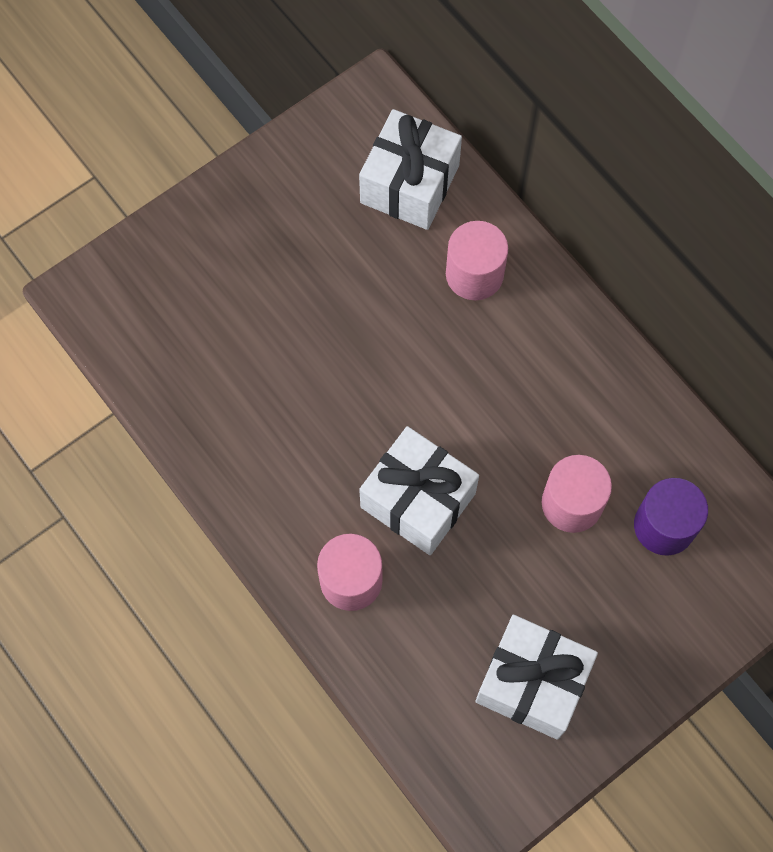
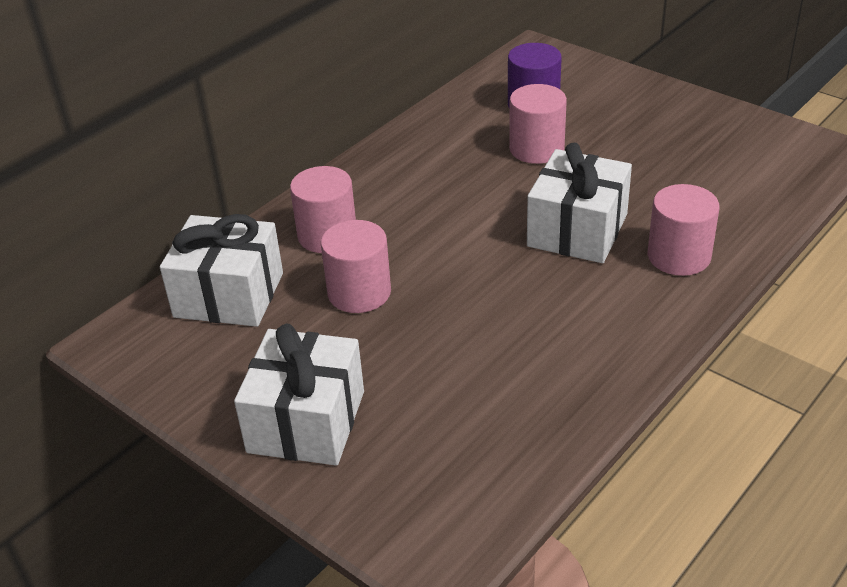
camera: 100 degrees left, 30 degrees down
white gift [475,615,598,740] -> white gift moved to [234,324,364,466]
none -> pink cylinder [321,220,391,313]

